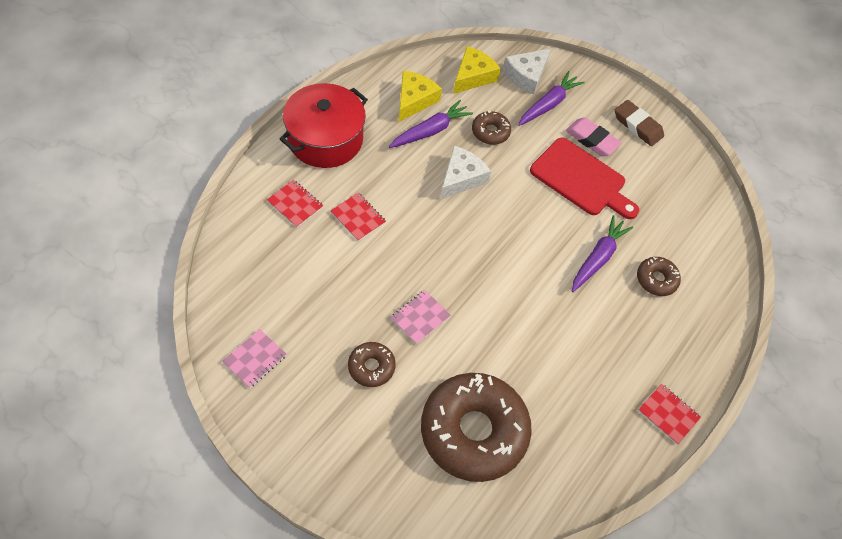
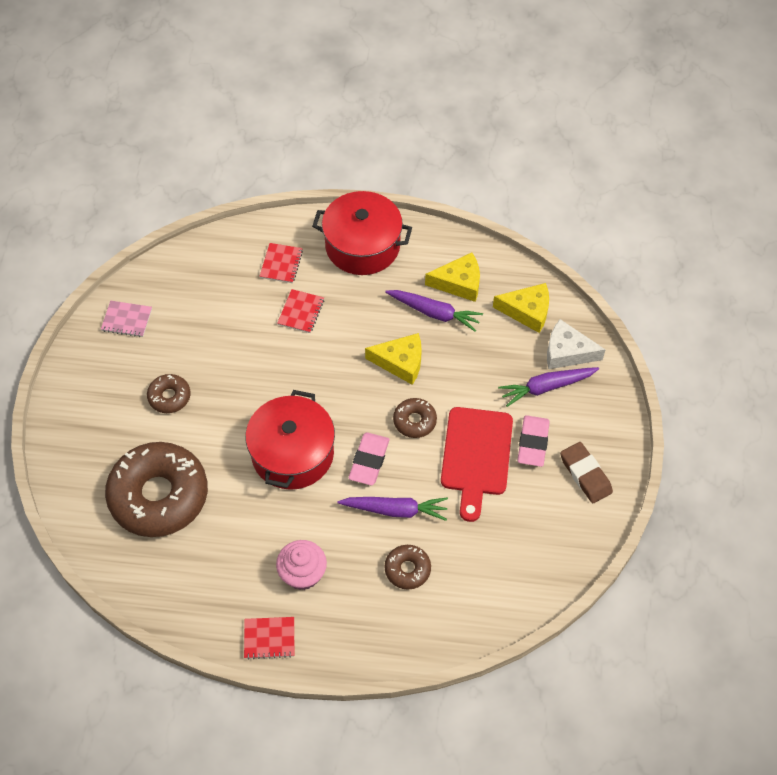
camera: 65 degrees right, 0 degrees up
pink notebook [391,290,451,345] -> none
white cheese [440,146,491,199] -> yellow cheese [365,333,422,385]
brown donut [472,111,511,145] -> brown donut moved to [393,398,437,438]
purple carrot [518,71,585,126] -> purple carrot turned 150 degrees clockwise [498,367,599,407]
brown eraser [615,100,664,146] -> brown eraser turned 45 degrees counterclockwise [560,442,613,503]
red notebook [638,384,701,445] -> red notebook turned 75 degrees clockwise [244,617,295,660]
none -> red pot [245,390,335,490]
none -> pink cupcake [276,540,327,590]
none -> pink eraser [349,432,389,485]

